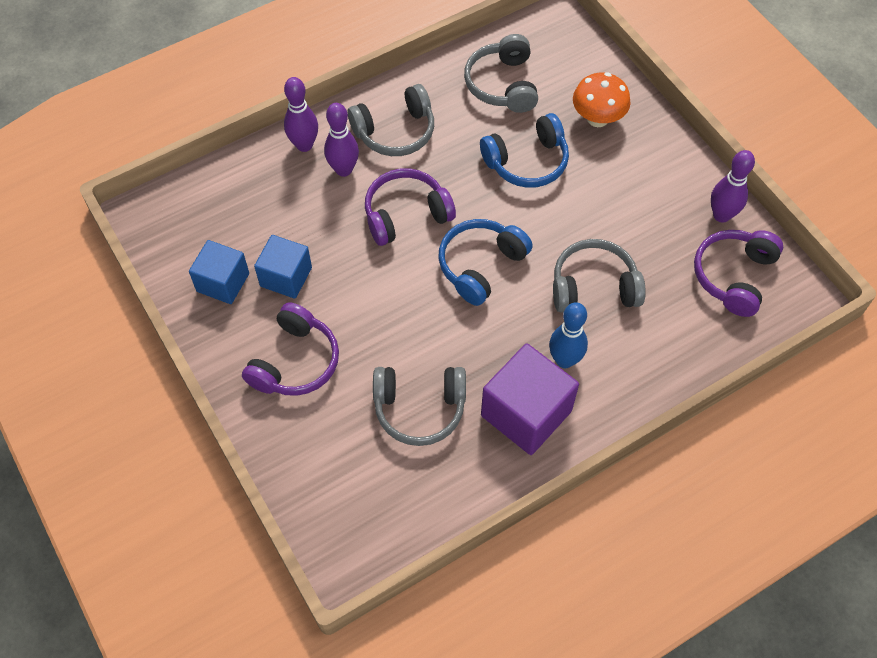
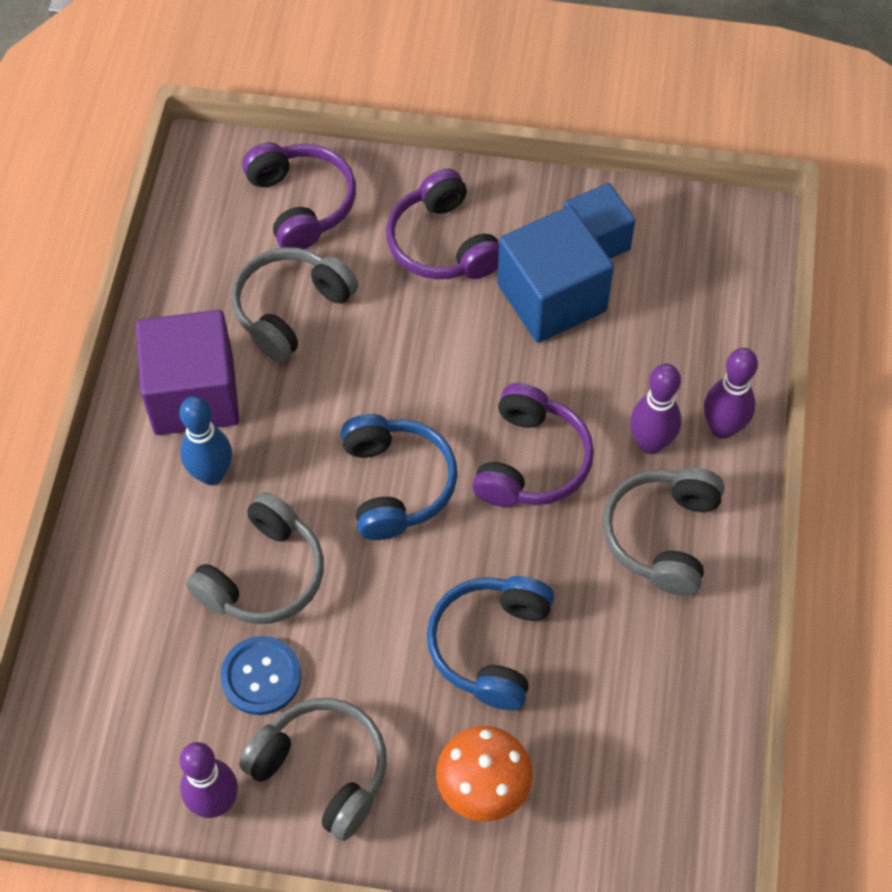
camera: 130 degrees right, 0 degrees up
blue cube [254,235,312,299] -> blue cube [497,206,614,343], size x1.55
grey headphones [464,34,538,113] -> grey headphones moved to [239,698,387,841]
purple headphones [694,230,783,317] -> purple headphones moved to [242,142,356,249]
none -> blue button [220,636,301,715]

